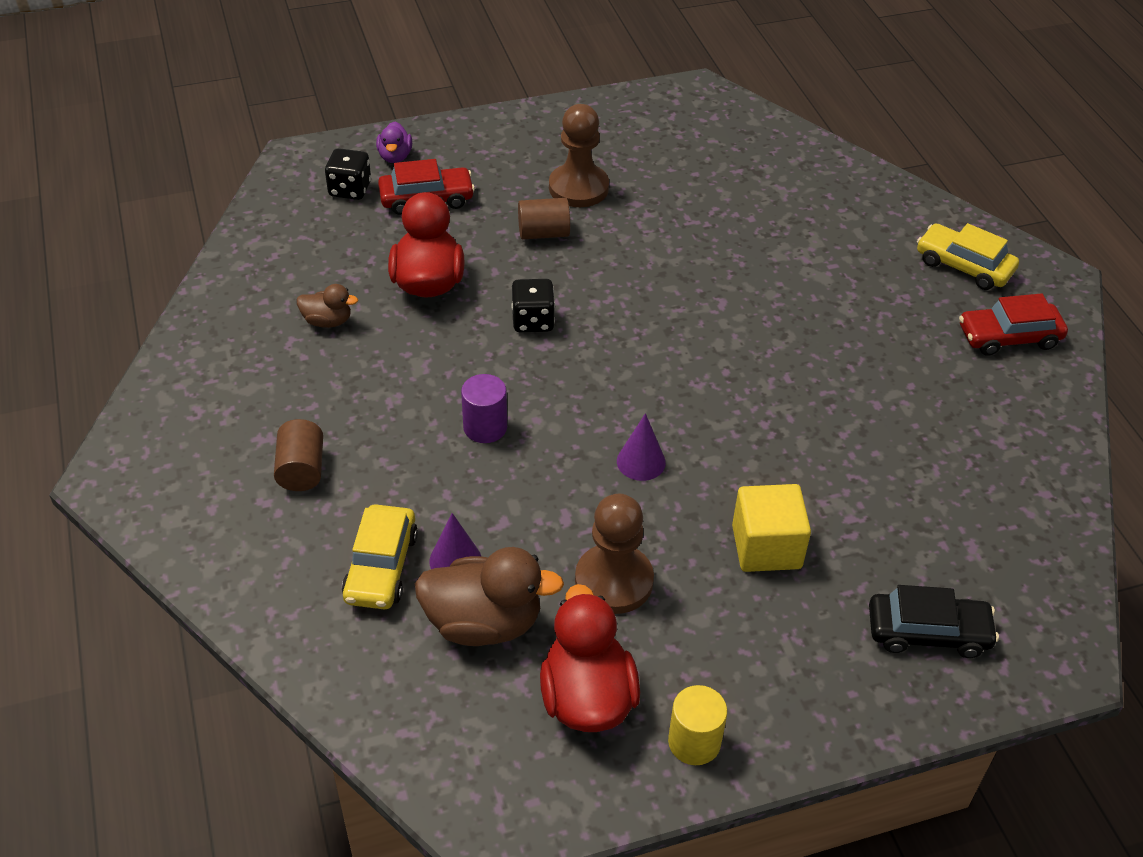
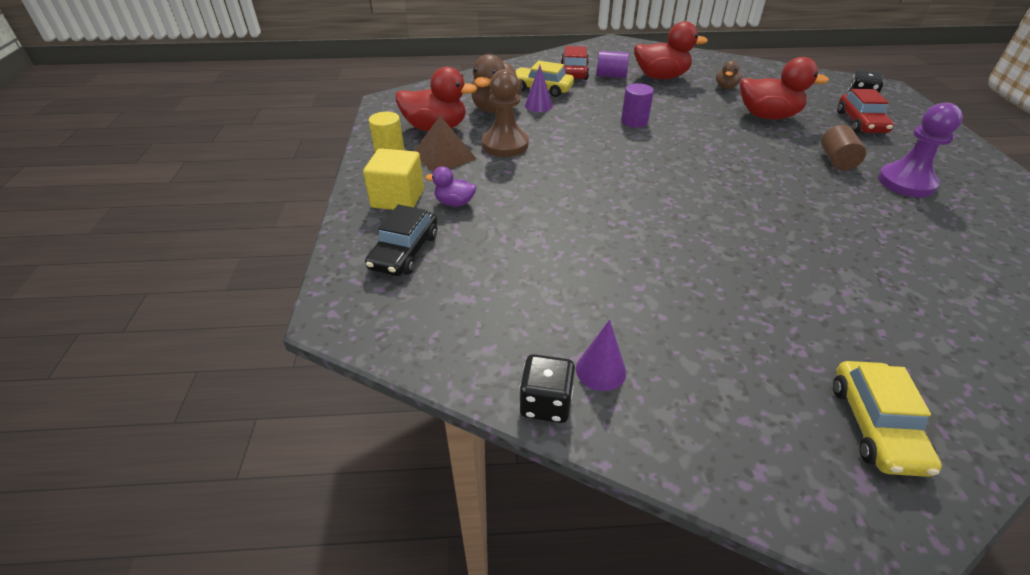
camera: 105 degrees right, 5 degrees down
brown cylinder [274,419,323,491] -> purple cylinder [596,51,629,78]
purple duck [376,122,412,163] -> purple duck moved to [425,166,476,207]
black dice [511,279,555,332] -> black dice moved to [519,354,575,423]
brown pawn [549,104,609,207] -> purple pawn [878,103,963,197]
purple cone [617,413,666,481] -> purple cone moved to [576,320,626,391]
yellow cube [732,484,811,572] -> yellow cube moved to [363,148,424,210]
yellow car [917,223,1019,290] -> yellow car turned 135 degrees clockwise [833,361,942,477]
red car [959,293,1068,356] -> red car moved to [561,46,589,80]
none -> brown pyramid [414,116,477,172]
none -> red duck [634,21,708,79]

